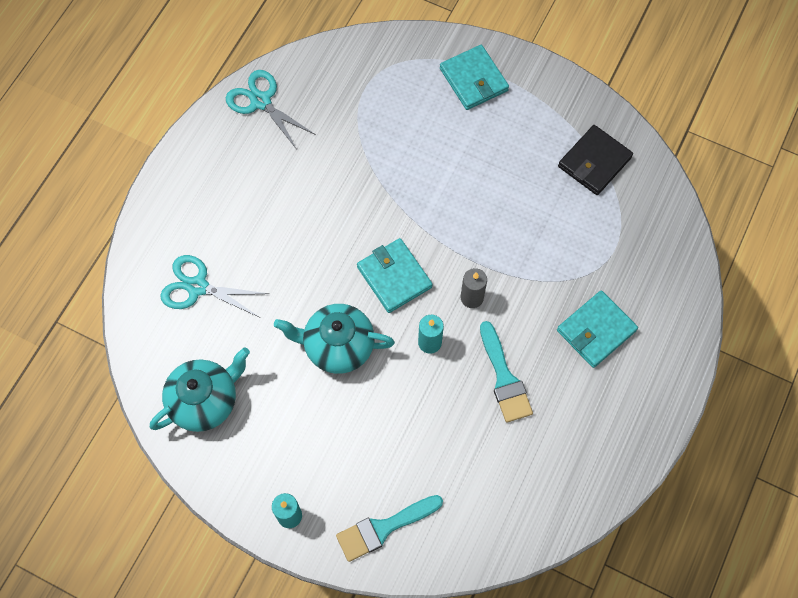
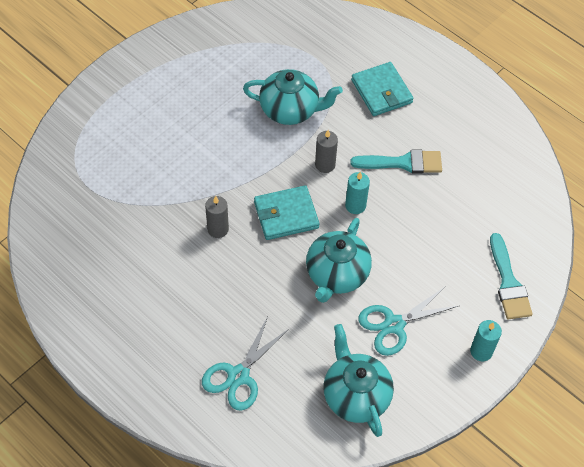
camera: 75 degrees left, 10 degrees down
turquoise scissors [226,70,316,150] -> turquoise scissors moved to [358,286,458,356]
turquoise wallet [440,45,509,110] -> none
black wallet [558,125,633,195] -> none
none -> grey candle [205,196,229,238]
none -> turquoise teapot [243,69,343,125]

